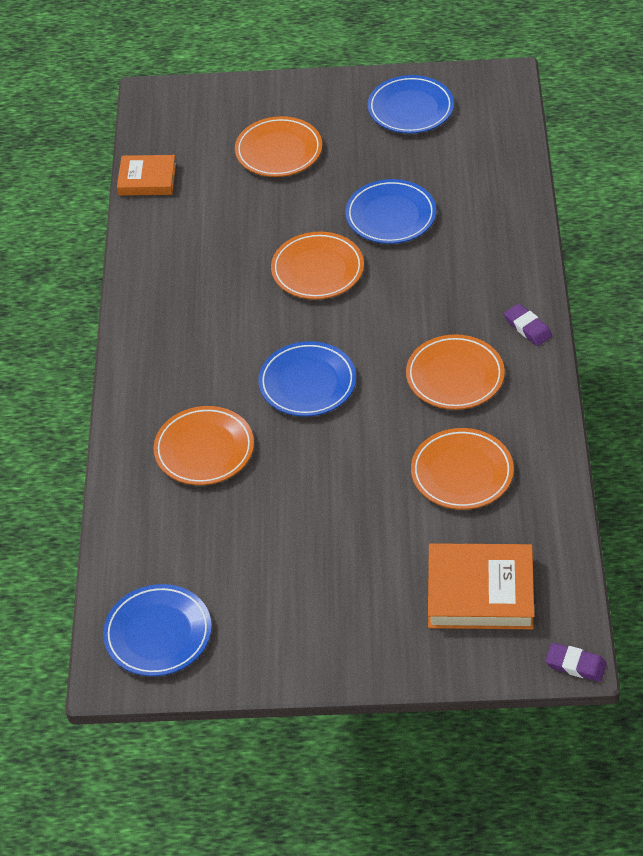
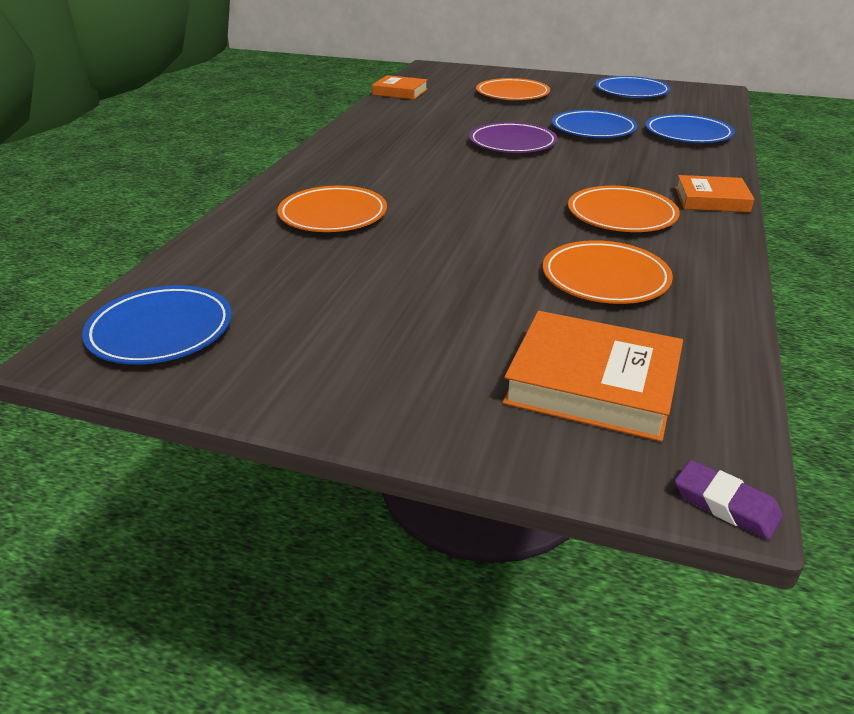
camera: 15 degrees right, 15 degrees down
blue plate [258,341,356,417] -> blue plate moved to [646,114,735,143]
orange plate [271,232,364,299] -> purple plate [469,122,557,153]
purple eraser [504,304,552,346] -> orange book [675,175,754,212]

